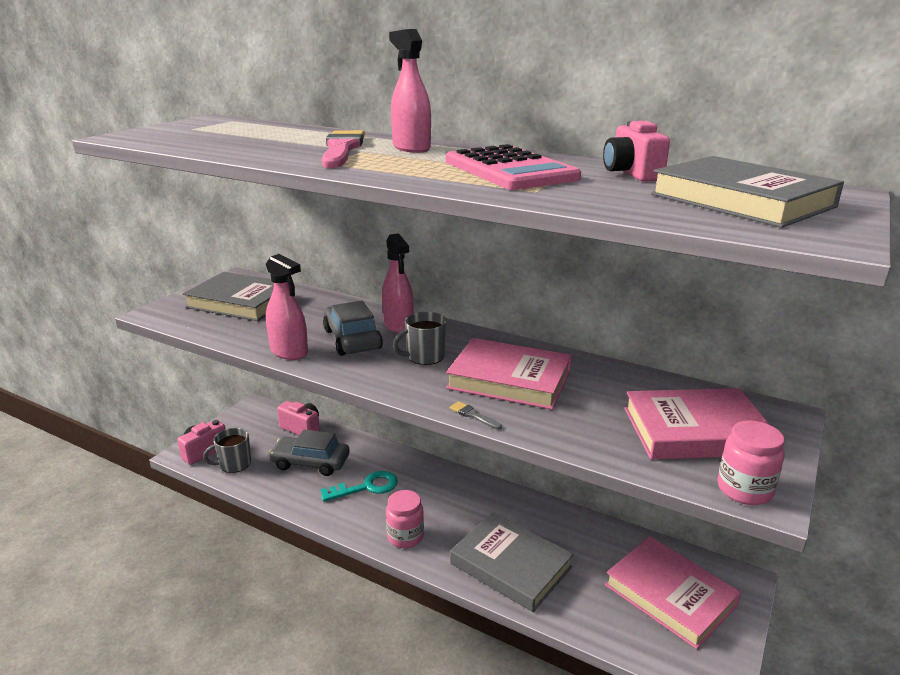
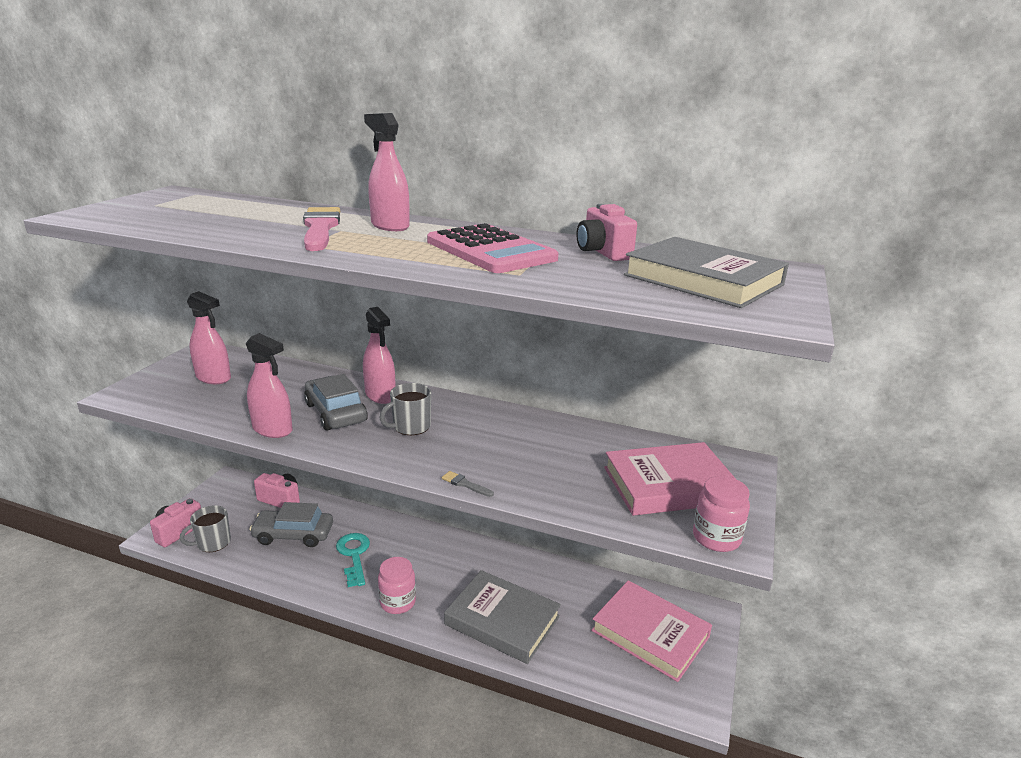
camera: 10 degrees left, 0 degrees up
grey book [183,272,295,321] -> pink spray bottle [187,291,231,384]
turquoise key [320,471,398,502] -> turquoise key turned 75 degrees counterclockwise [336,533,370,587]
pink book [446,338,572,410] -> none

